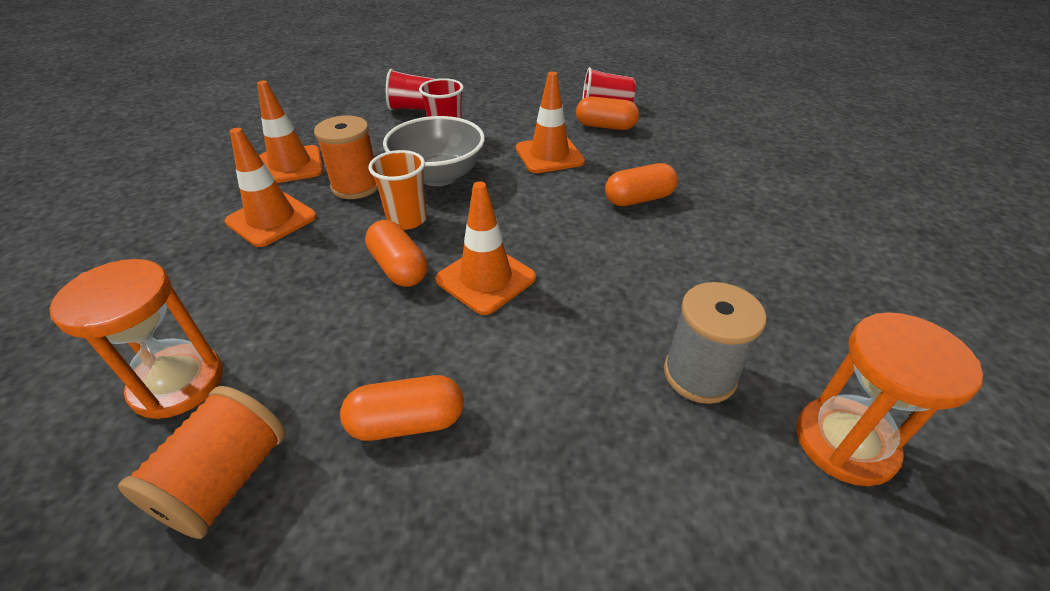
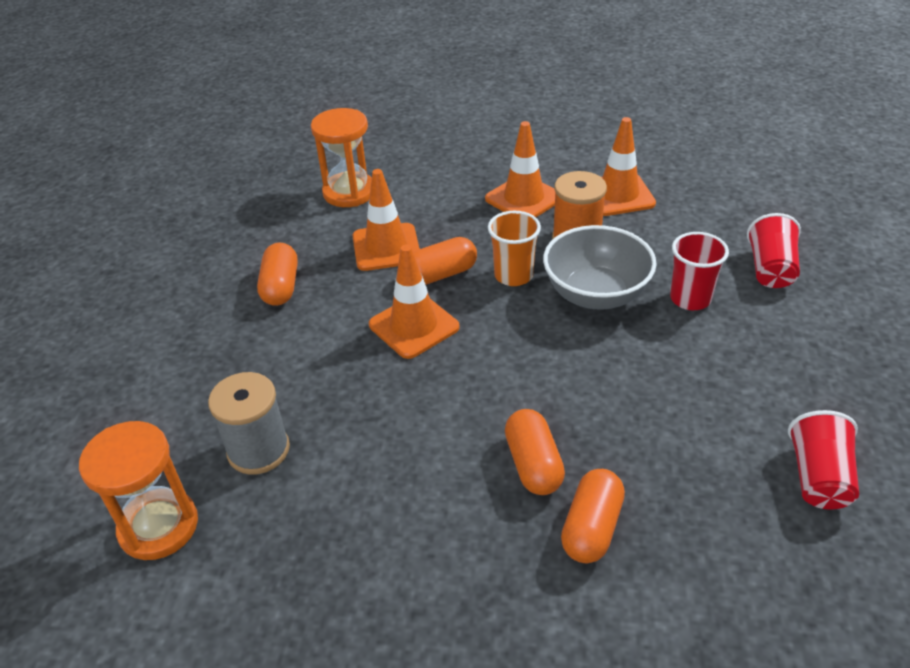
camera: 100 degrees right, 0 degrees up
orange spool [118,386,286,539] -> none
orange traffic cone [516,72,585,173] -> orange traffic cone moved to [352,169,420,271]
orange capsule [576,96,639,130] -> orange capsule moved to [561,469,625,563]

